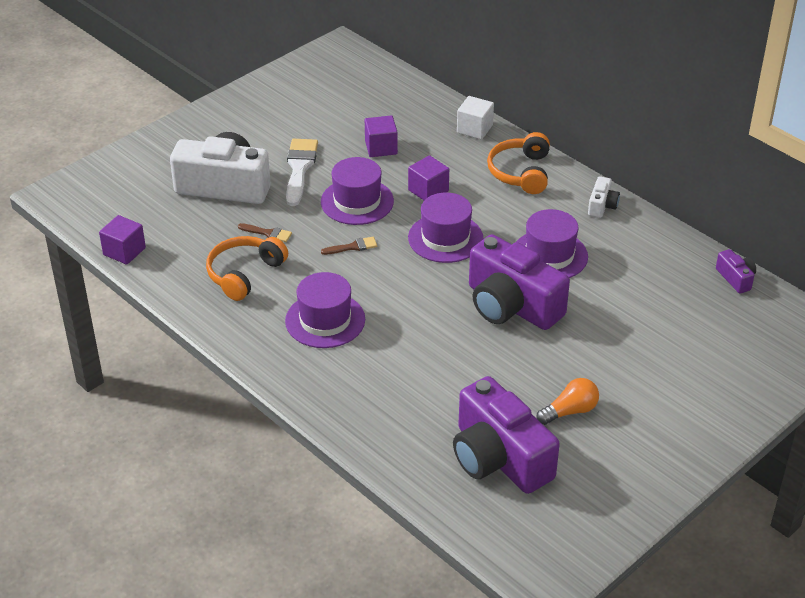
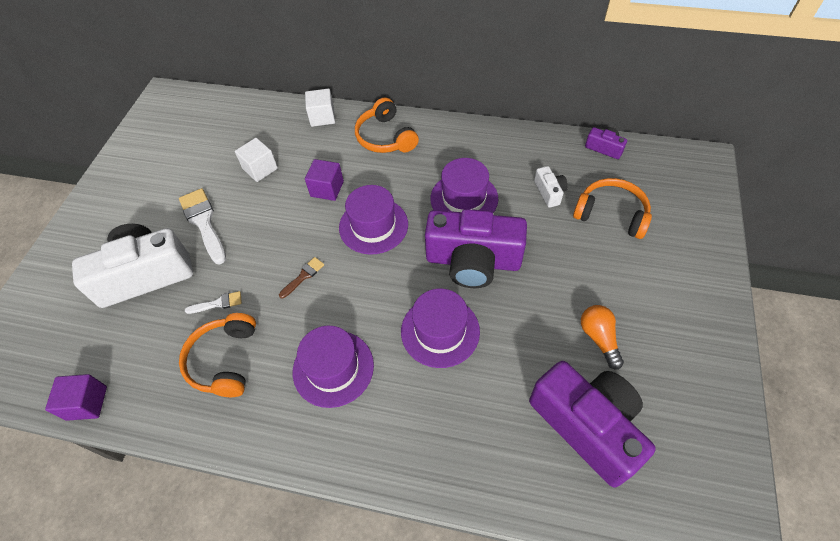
camera: 30 degrees left, 15 degrees up
brown brush [238,223,292,242] -> white brush [185,291,242,314]
purple hat [321,157,394,225] -> purple hat moved to [401,288,480,368]
purple cube [365,115,398,157] -> white cube [235,138,278,182]
purple camera [453,376,560,494] -> purple camera turned 150 degrees counterclockwise [529,361,656,487]
orange light bulb [536,378,599,425] -> orange light bulb turned 45 degrees counterclockwise [581,305,624,370]
white camera [588,176,620,218] -> white camera moved to [534,166,568,208]
none -> orange headphones [573,178,652,239]

